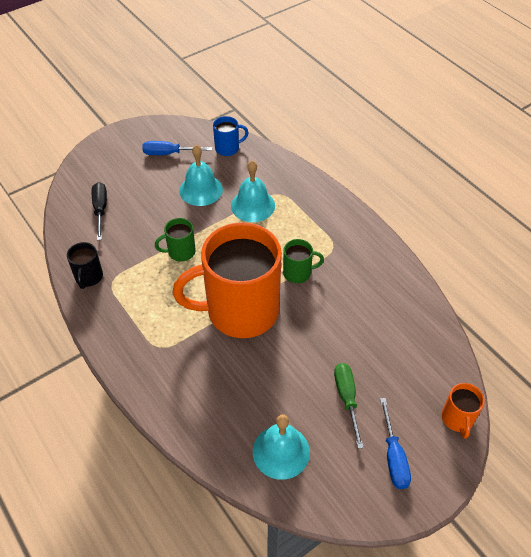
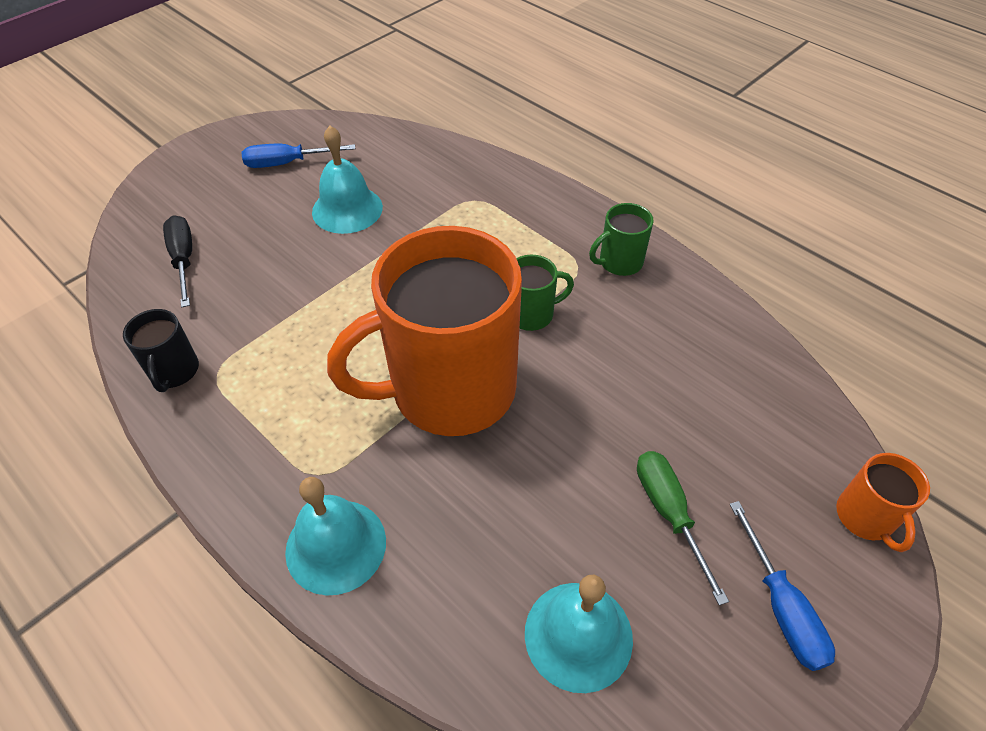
camera: 10 degrees left, 0 degrees up
green mug [155,218,196,261] -> green mug moved to [589,203,654,276]
blue mug [213,116,249,156] -> none
turquoise bell [231,161,275,222] -> turquoise bell moved to [285,477,386,595]

